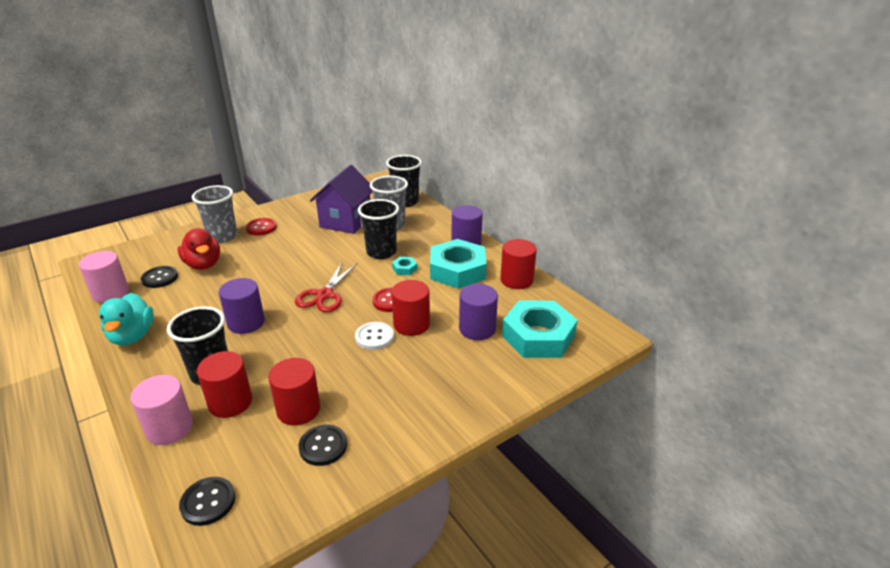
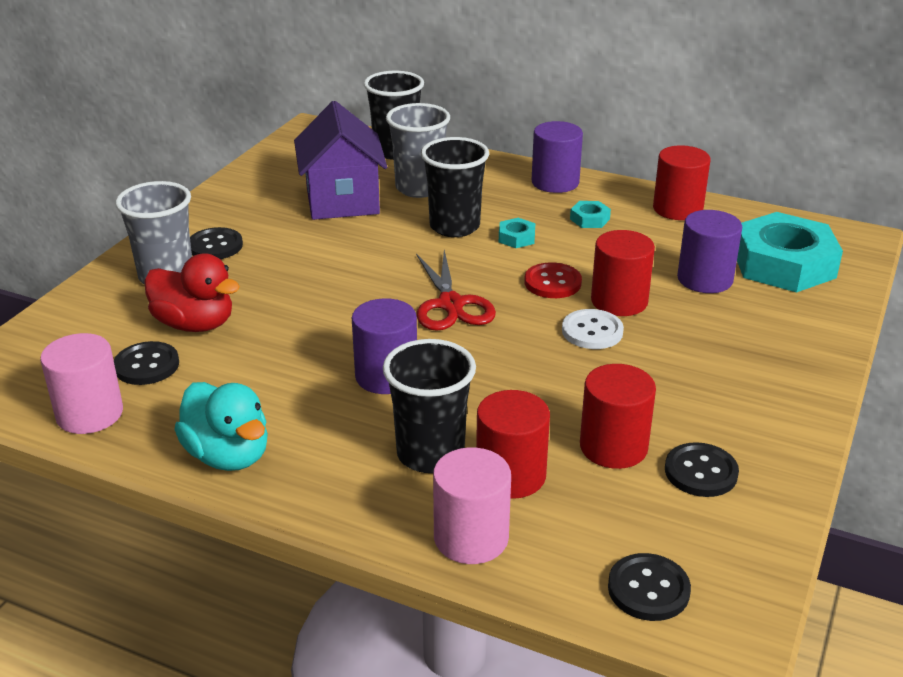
camera: 30 degrees left, 0 degrees up
red button [246,218,277,235] -> black button [190,227,243,259]
turquoise nut [430,239,486,289] -> turquoise nut [570,201,611,228], size x0.41

